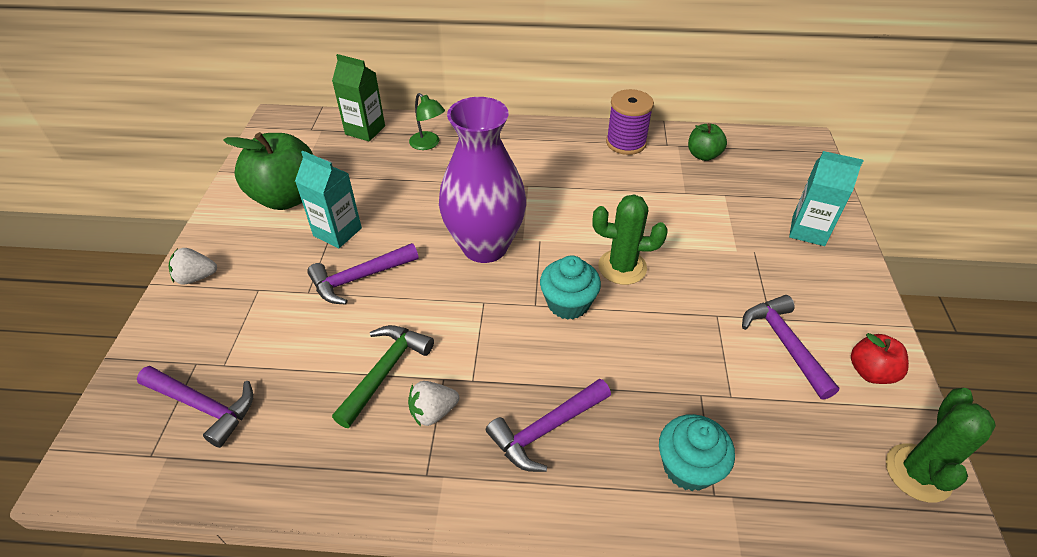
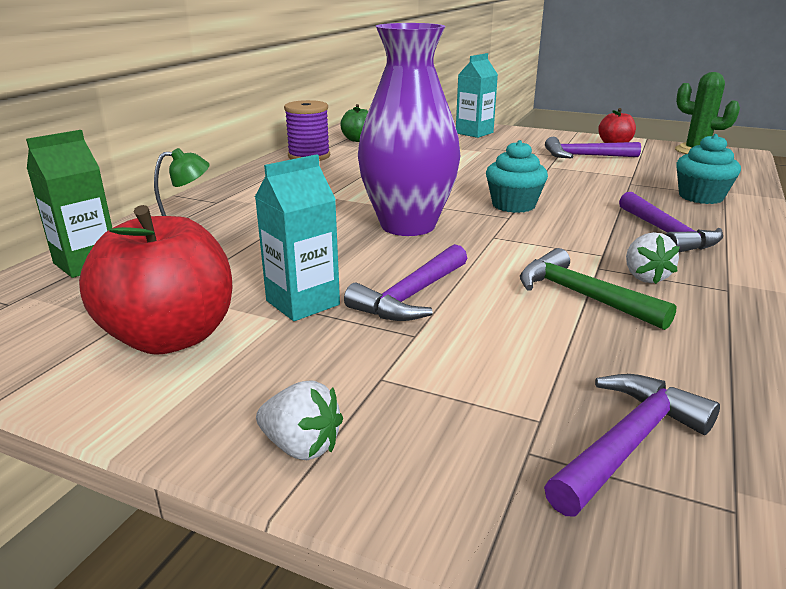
camera: 70 degrees left, 20 degrees down
white strawberry [168,248,217,285] -> white strawberry turned 75 degrees counterclockwise [256,380,343,460]
green apple [223,132,313,210] -> red apple [79,205,233,355]
purple hammer [307,243,419,304] -> purple hammer turned 45 degrees clockwise [344,244,467,321]
green cactus [592,194,668,285] -> none

